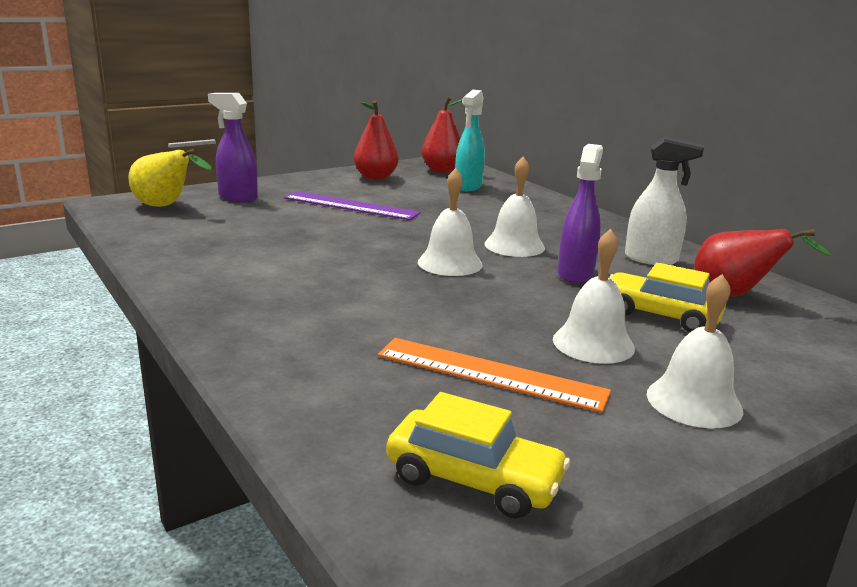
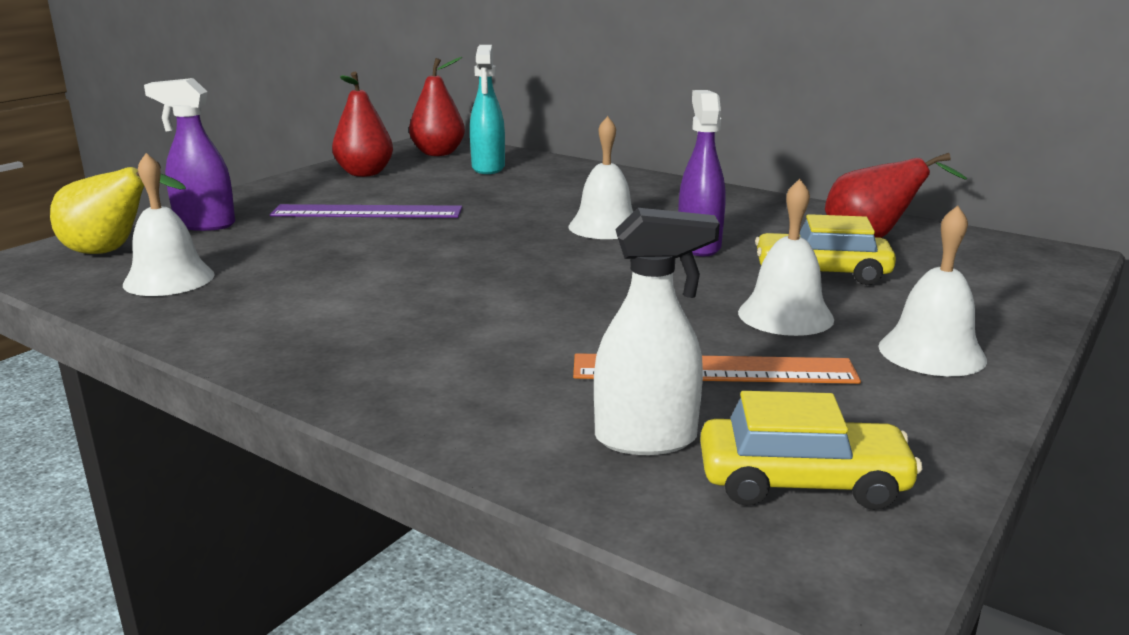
camera: 20 degrees left, 0 degrees up
white bell [418,168,483,276] -> white bell moved to [123,153,214,296]
white spray bottle [625,137,704,265] -> white spray bottle moved to [594,208,720,455]

